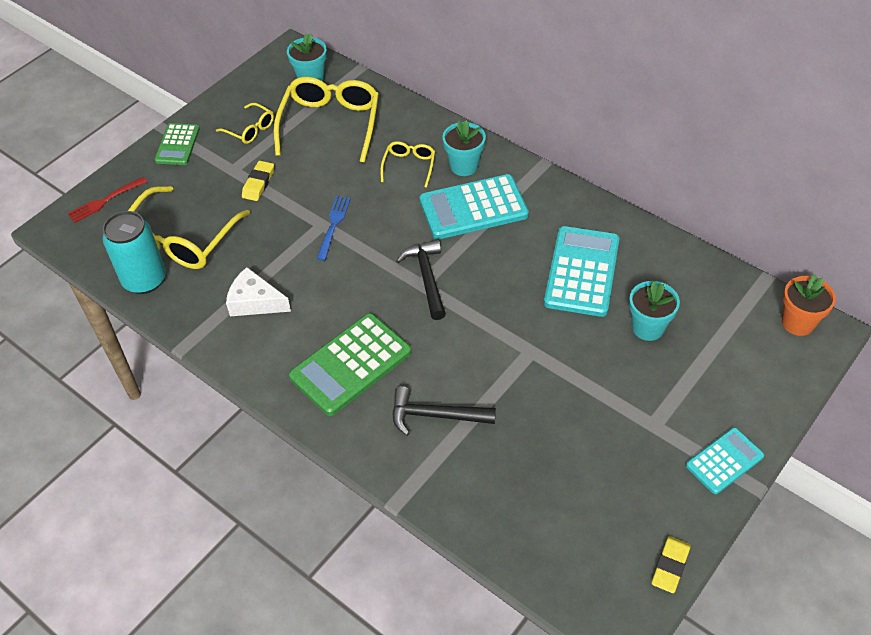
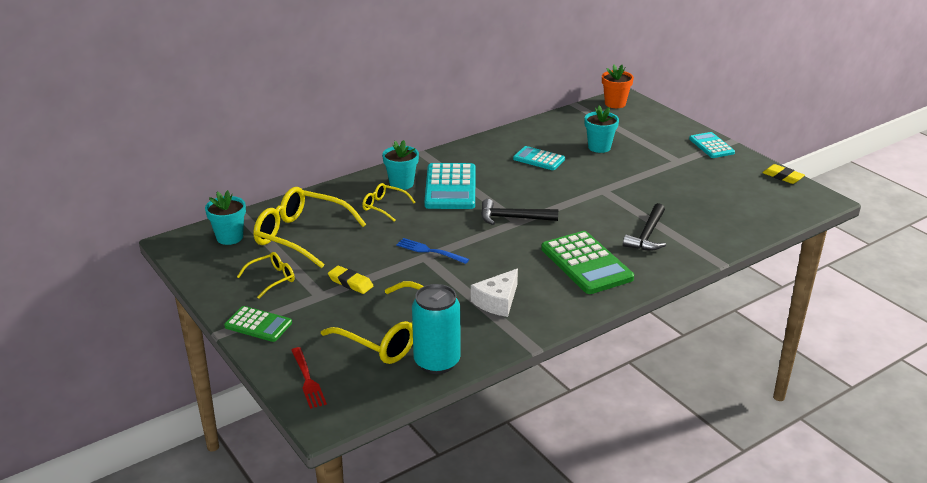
camera: 75 degrees left, 20 degrees down
turquoise calculator [544,226,620,317] -> turquoise calculator [513,146,565,170], size x0.59

